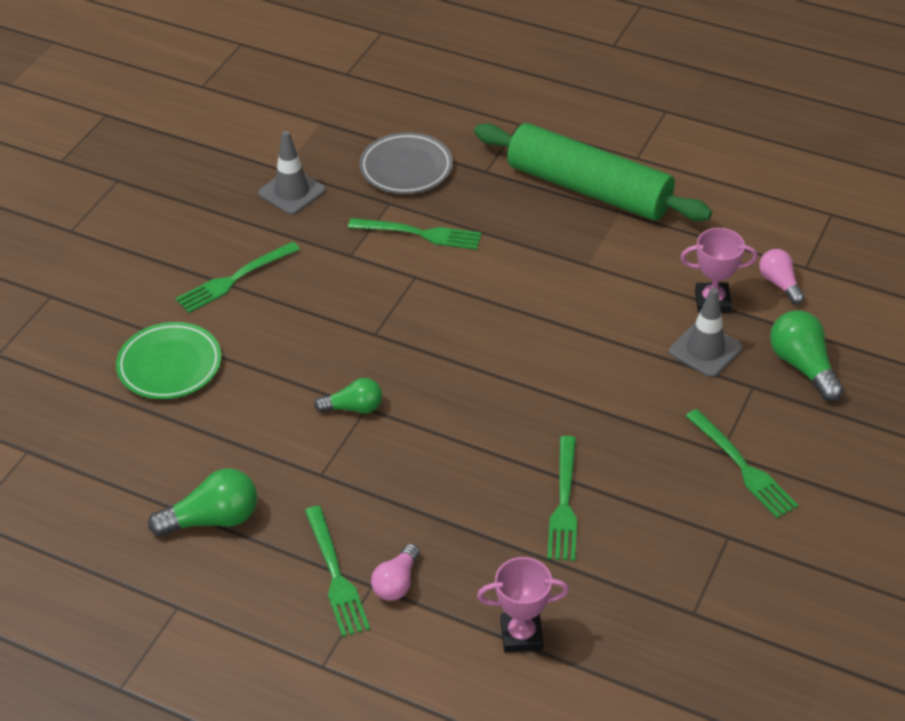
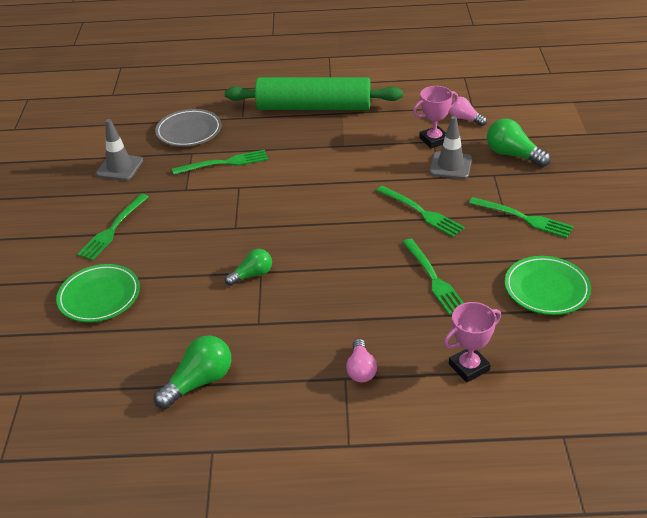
camera: 25 degrees left, 5 degrees down
green fork [305,506,370,637] -> green fork moved to [376,186,465,237]
none -> green plate [505,256,591,315]

